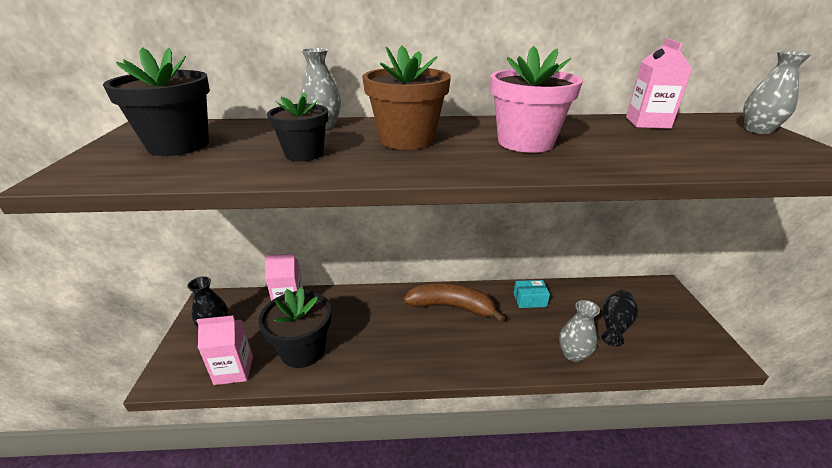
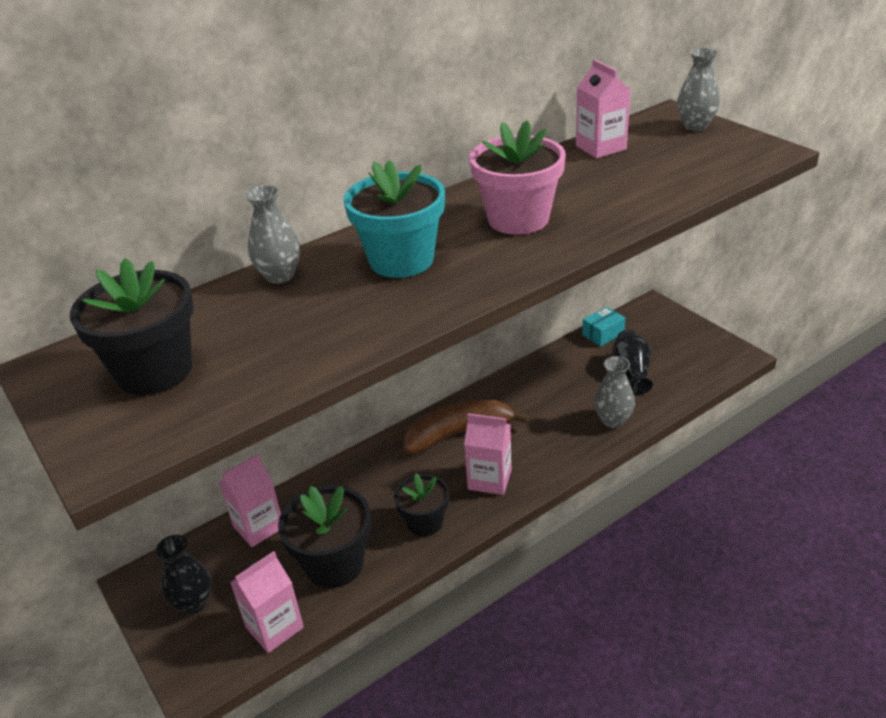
camera: 30 degrees left, 5 degrees up
black flower pot [267,92,328,161] -> black flower pot moved to [394,474,449,536]
brown flower pot [362,46,451,150] -> turquoise flower pot [344,160,445,278]
turquoise box [514,280,550,308] -> turquoise box moved to [582,307,625,347]
none -> pink carton [464,413,512,495]

